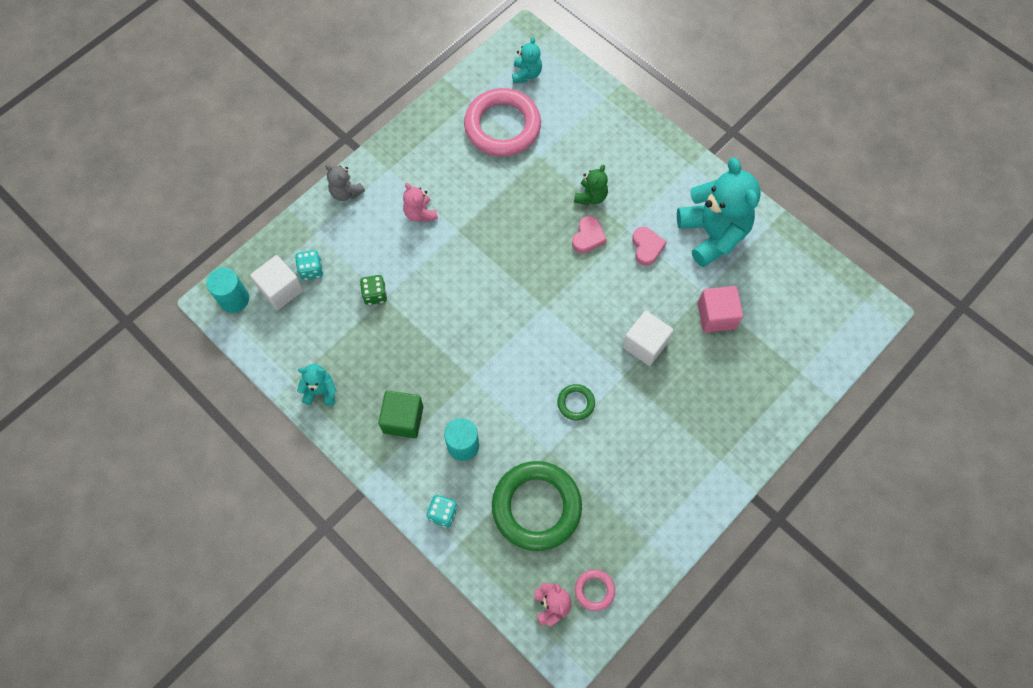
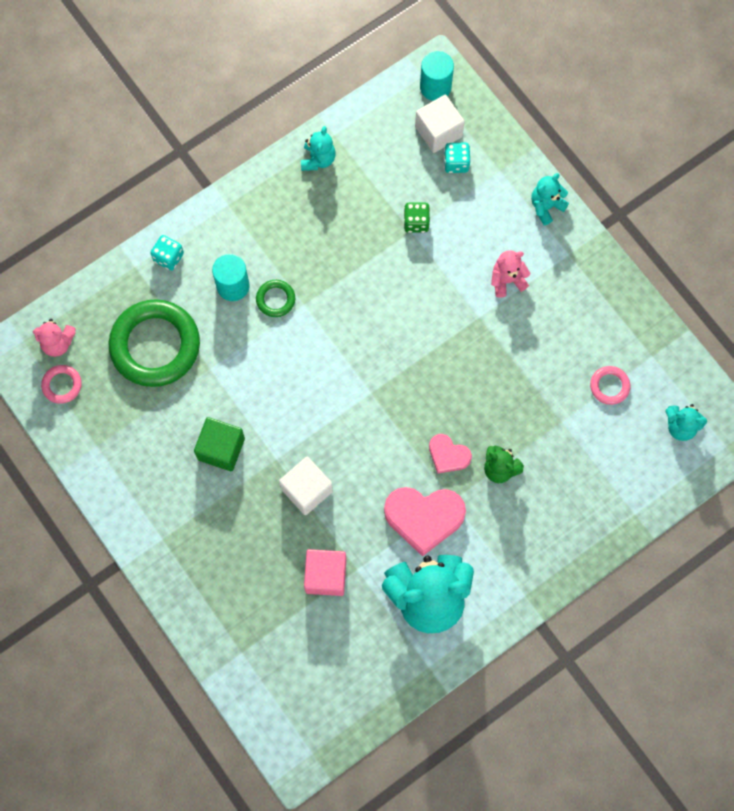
camera: 100 degrees right, 5 degrees up
grey teddy bear [325,164,365,201] -> turquoise teddy bear [531,173,569,225]
green cube [378,390,423,438] -> green cube moved to [194,417,245,471]
pink ring [464,88,541,157] -> pink ring [590,366,631,405], size x0.44
green ring [557,384,595,420] -> green ring moved to [256,280,295,317]
pink heart [632,227,667,266] -> pink heart [384,487,466,557], size x1.77

